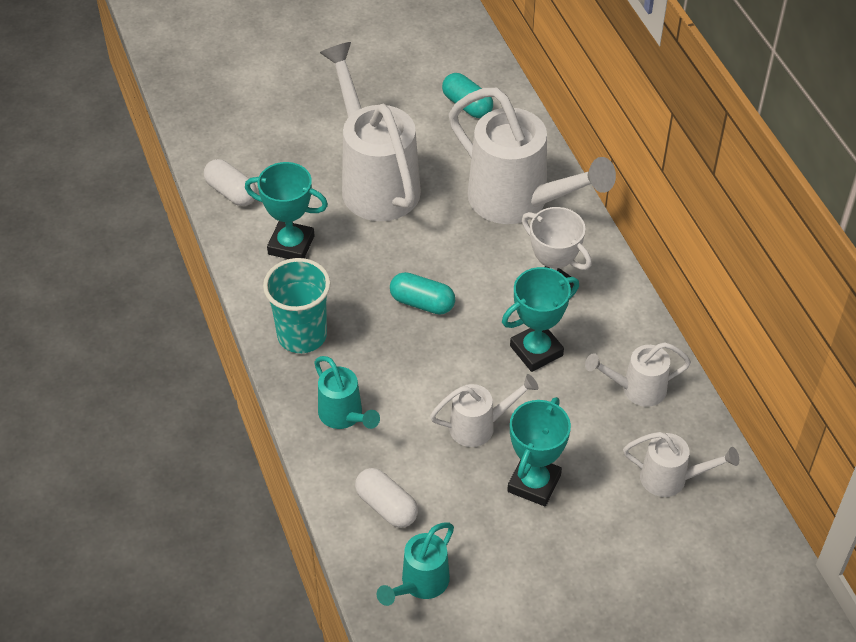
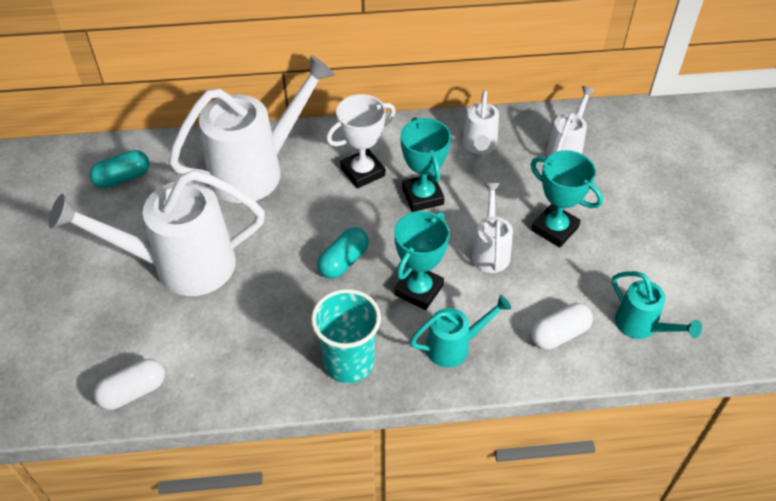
camera: 75 degrees left, 0 degrees up
turquoise trophy [245,162,328,259] -> turquoise trophy moved to [394,211,450,310]

